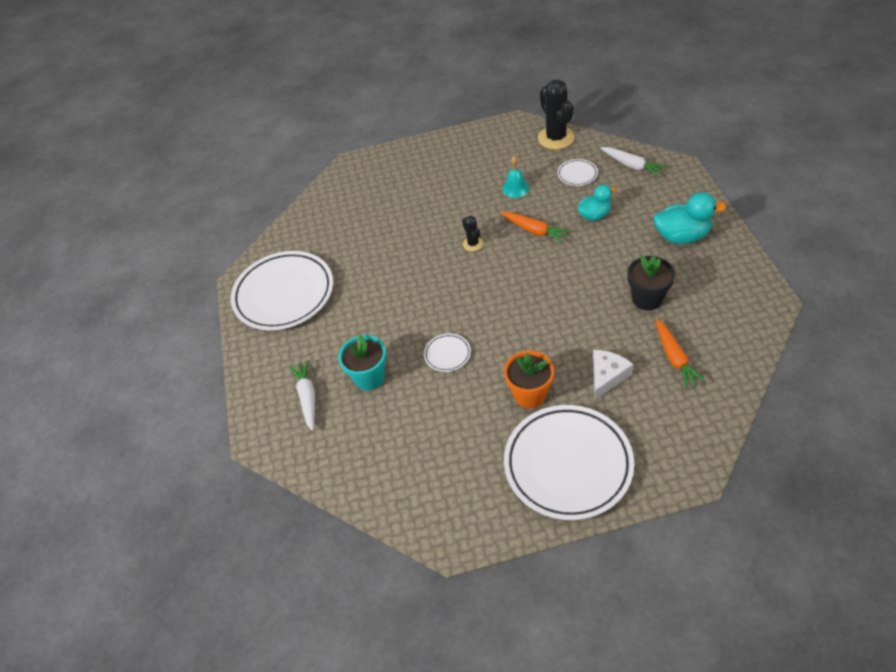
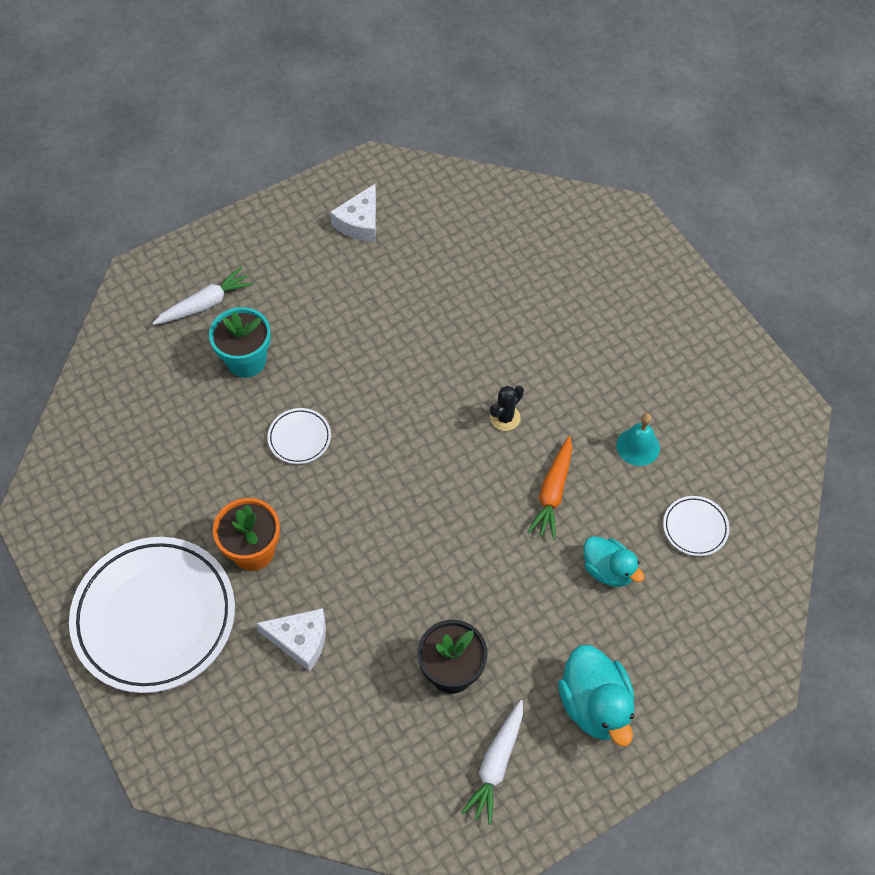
camera: 65 degrees right, 10 degrees up
white plate [231,251,333,330] -> white cheese [330,184,376,242]
black cactus [538,79,575,150] -> none
white carrot [600,147,667,177] -> white carrot moved to [461,700,523,825]
orange carrot [656,319,706,389] -> none

